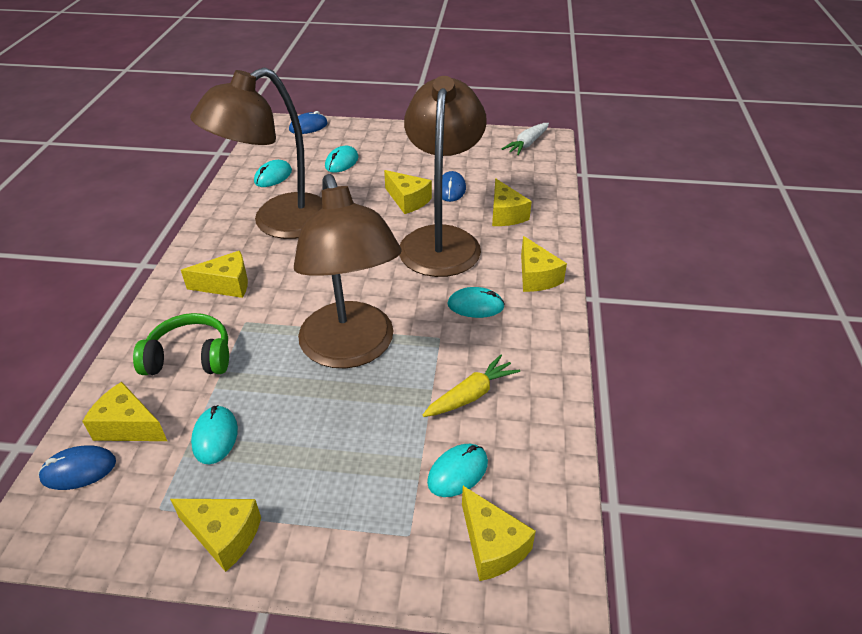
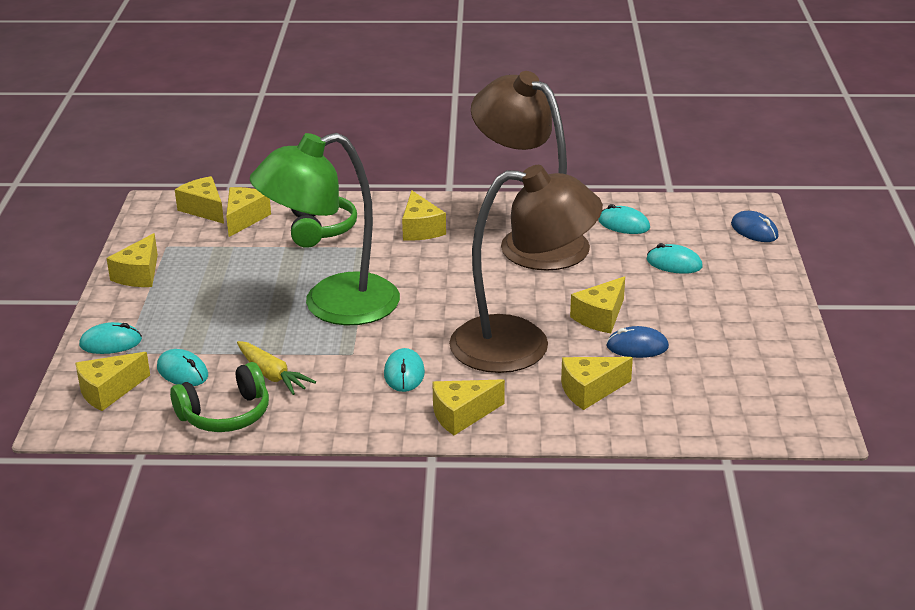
camera: 85 degrees right, 10 degrees down
blue mouse [38,445,116,490] -> yellow cheese [175,176,224,224]
turquoise mouse [191,405,238,464] -> turquoise mouse moved to [79,322,142,354]
brown lamp [294,174,402,368] -> green lamp [250,133,400,325]
white carrot [502,123,549,155] -> none
none -> green headphones [170,362,269,432]

